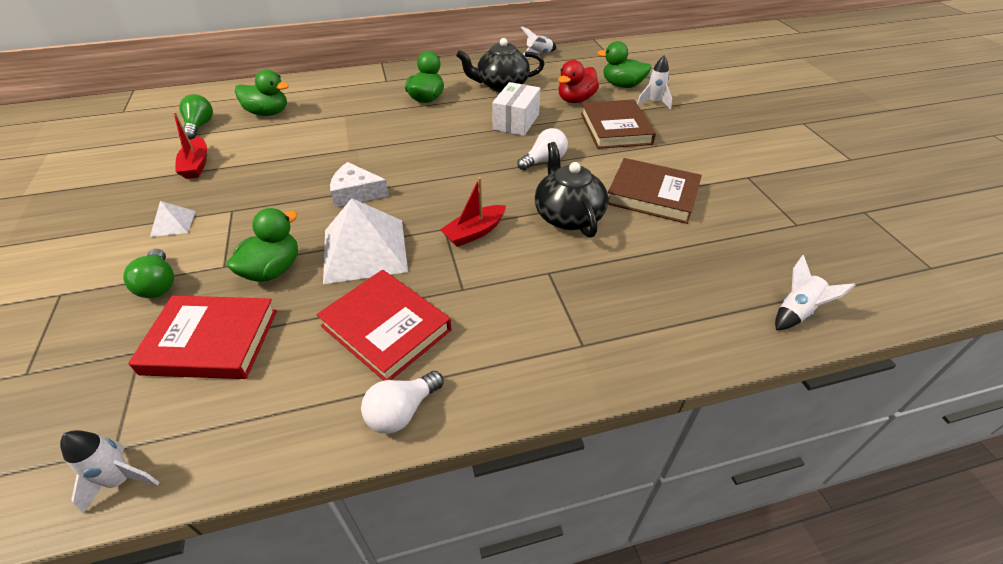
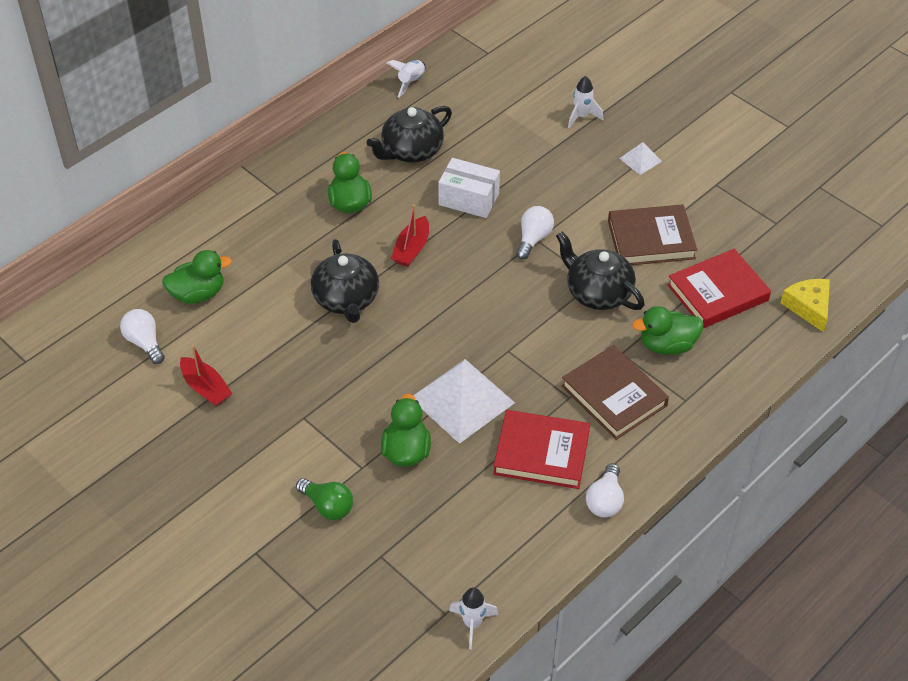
camera: 30 degrees left, 5 degrees up
red book [128,295,277,379] -> red book moved to [667,249,771,328]
white pyramid [150,201,196,237] -> white pyramid moved to [619,142,662,175]
green light bulb [179,94,213,140] -> white light bulb [120,309,165,364]
white cheese [330,162,389,208] -> none
red boat [440,177,506,247] -> red boat moved to [391,204,429,267]
white box [492,82,540,136] -> white box turned 60 degrees counterclockwise [438,158,500,218]
red duck [558,60,599,103] -> none
brown book [581,99,656,149] -> brown book moved to [562,345,669,440]
green duck [597,41,652,88] -> green duck moved to [632,306,703,355]
white rocket [775,255,856,330] -> yellow cheese [781,279,830,332]
none -> black teapot [311,239,379,323]

